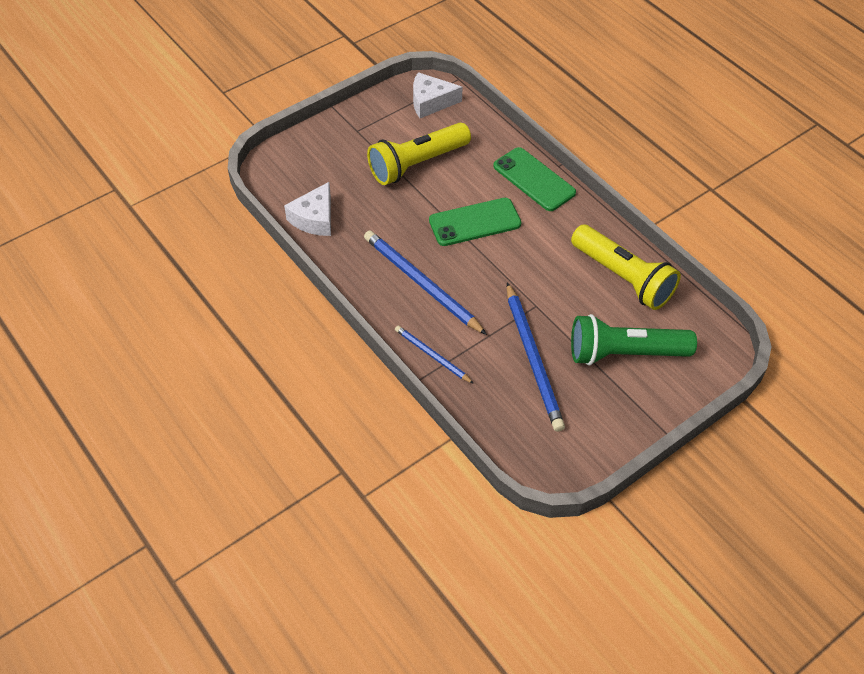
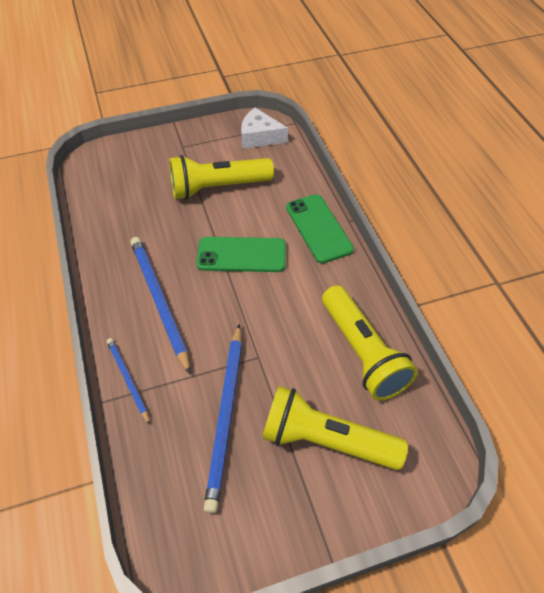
camera: 20 degrees right, 0 degrees up
white cheese [284,182,331,236] -> none
green flashlight [571,314,697,365] -> yellow flashlight [262,386,408,470]

